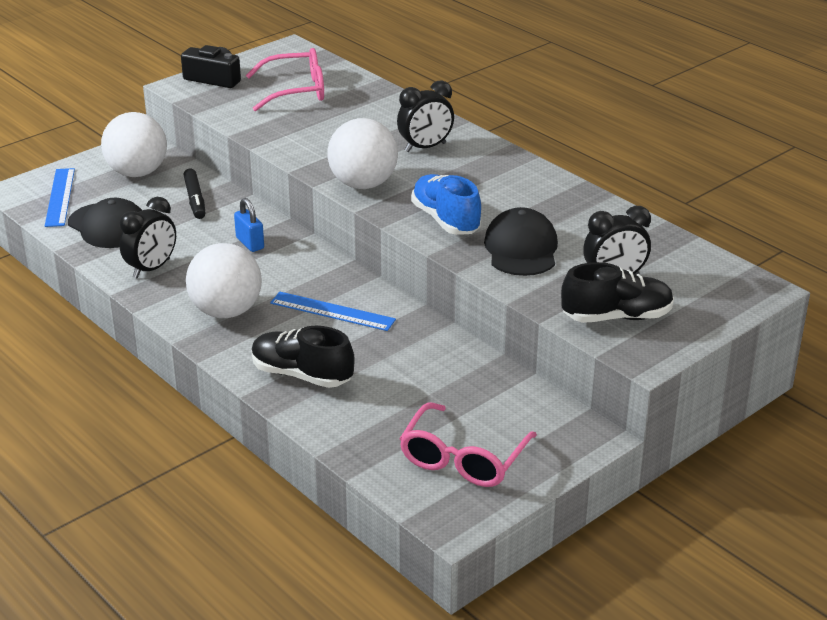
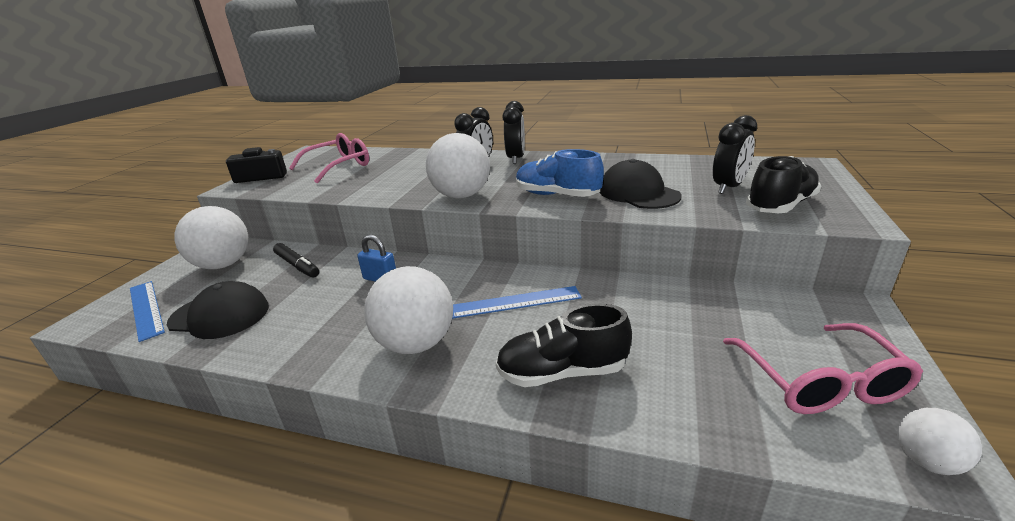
camera: 30 degrees left, 5 degrees down
black clock [119,197,176,278] -> black clock moved to [502,101,525,164]
none -> white ball [897,408,982,475]

